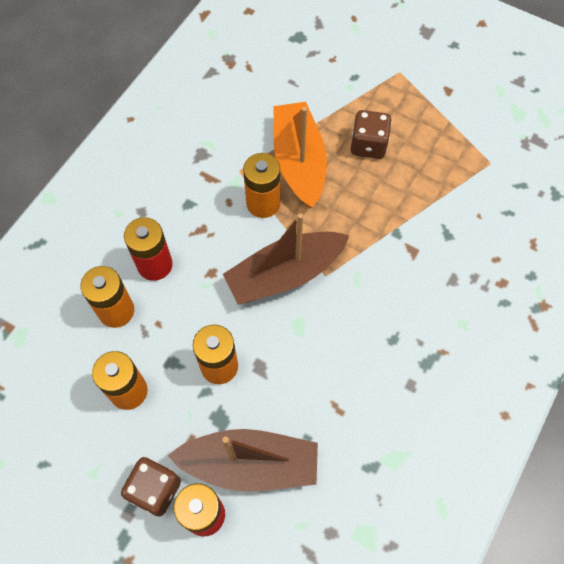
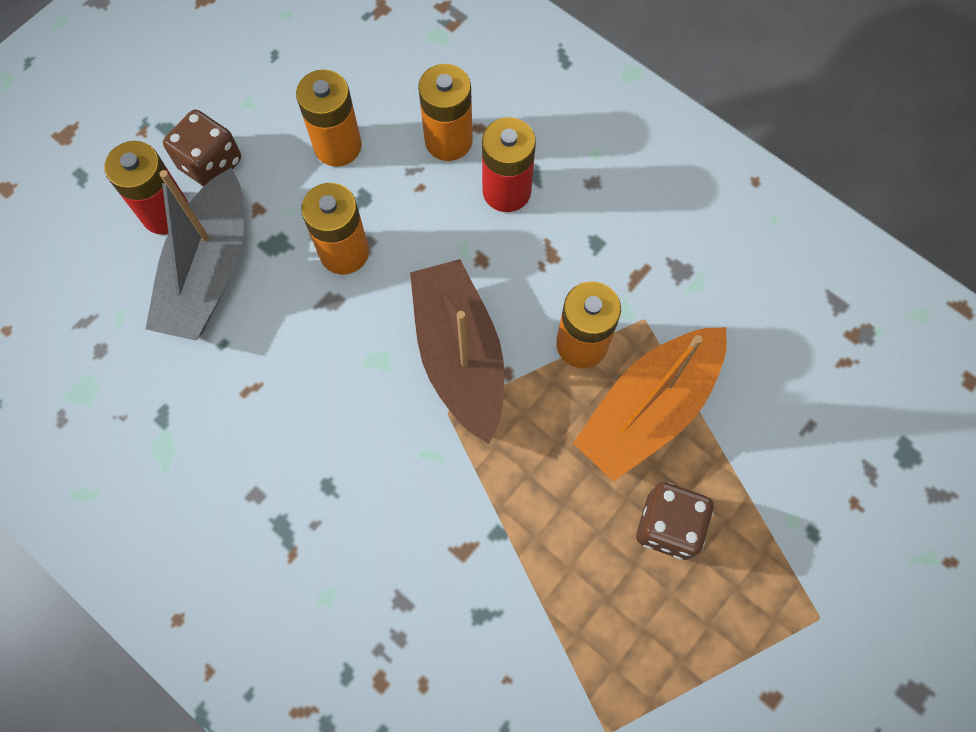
camera: 100 degrees right, 5 degrees up
brown boat [168,429,318,491] -> grey boat [145,168,244,341]
orange boat [274,102,327,208] -> orange boat turned 135 degrees clockwise [573,327,727,482]

